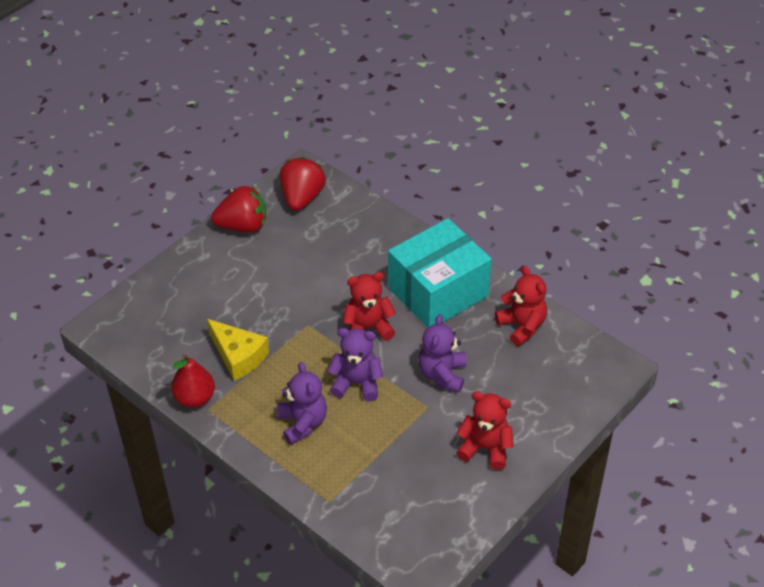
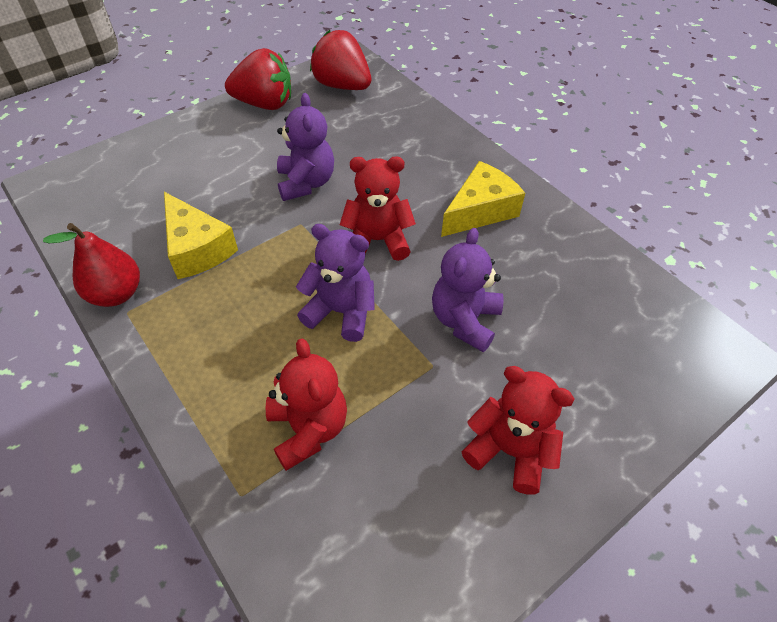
camera: 10 degrees right, 5 degrees up
purple teddy bear [277,362,327,445] -> purple teddy bear moved to [277,93,334,201]
red strawberry [280,157,326,211] -> red strawberry turned 75 degrees counterclockwise [310,30,371,90]
turquoise box [388,218,492,328] -> yellow cheese [441,161,525,237]
red teddy bear [495,266,547,346] -> red teddy bear moved to [266,338,347,471]

